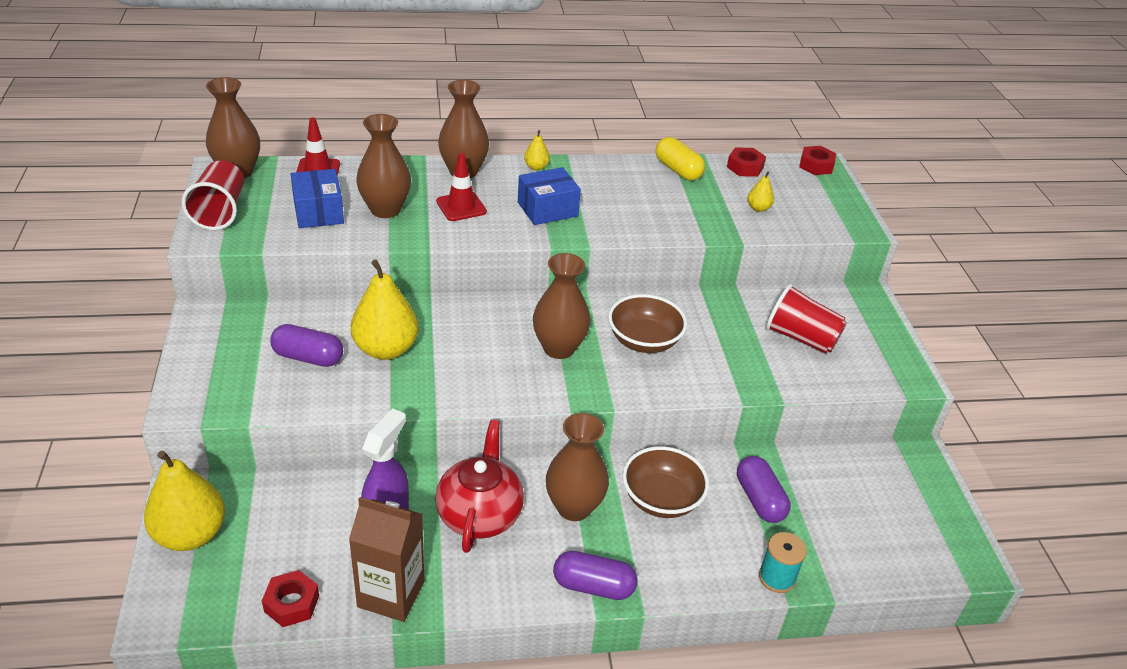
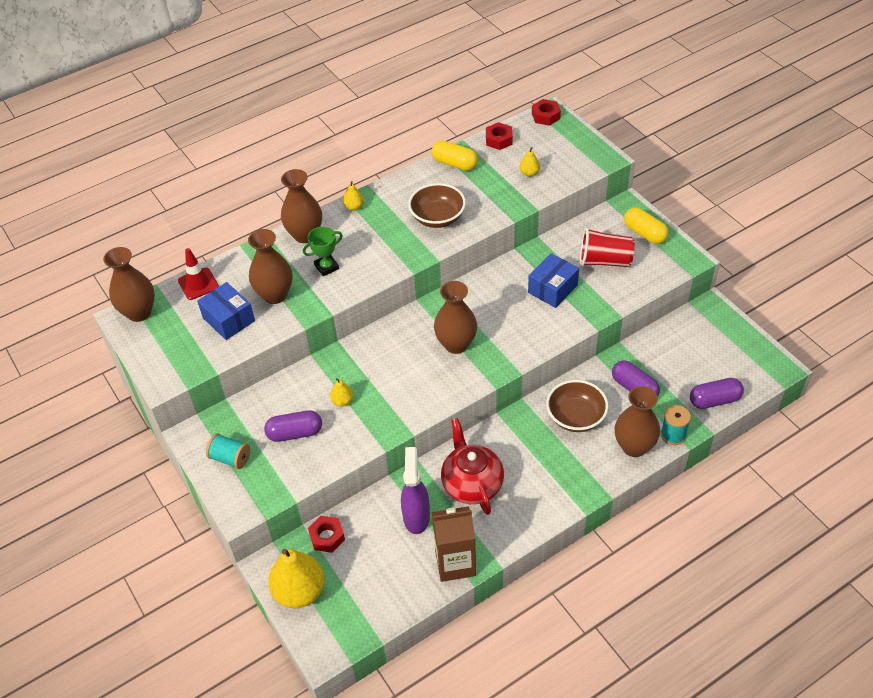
camera: 20 degrees left, 10 degrees up
red cup [182,160,245,230] -> none
red nut [262,570,319,627] -> red nut moved to [308,516,345,553]
yellow pear [351,259,419,360] -> yellow pear [330,378,353,406], size x0.46
red traffic cone [436,153,487,221] -> green trophy [303,227,343,276]
blue box [518,167,581,225] -> blue box moved to [528,253,579,308]
brown vase [546,413,609,521] -> brown vase moved to [614,386,660,457]
purple capsule [553,551,638,600] -> purple capsule moved to [690,378,744,409]
brown bowl [608,294,687,353] -> brown bowl moved to [408,183,466,228]
none -> turquoise spool [206,433,250,469]
none -> yellow capsule [624,207,669,244]

